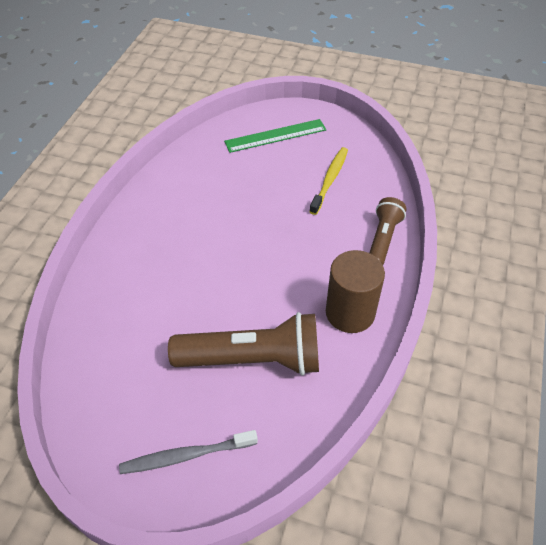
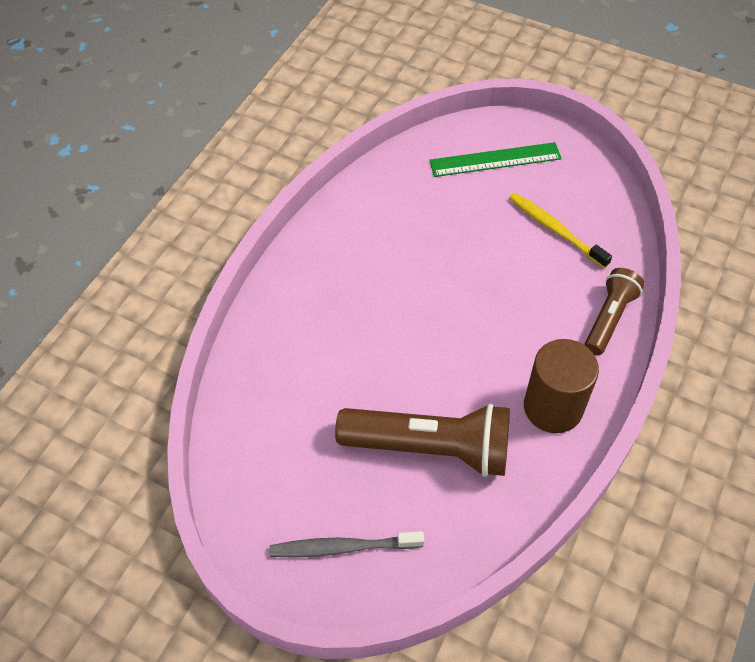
camera: 10 degrees right, 5 degrees up
yellow toothbrush [309,147,348,215] -> yellow toothbrush turned 75 degrees counterclockwise [509,193,612,268]

